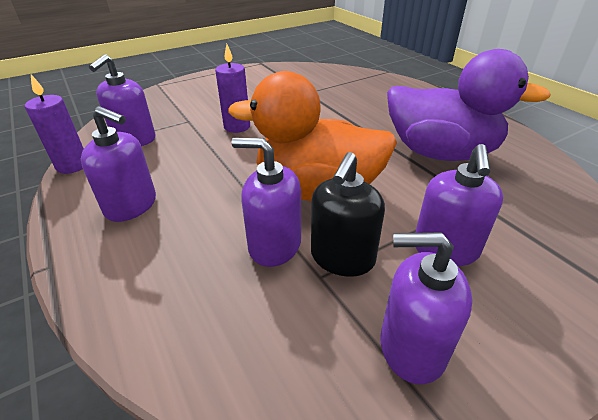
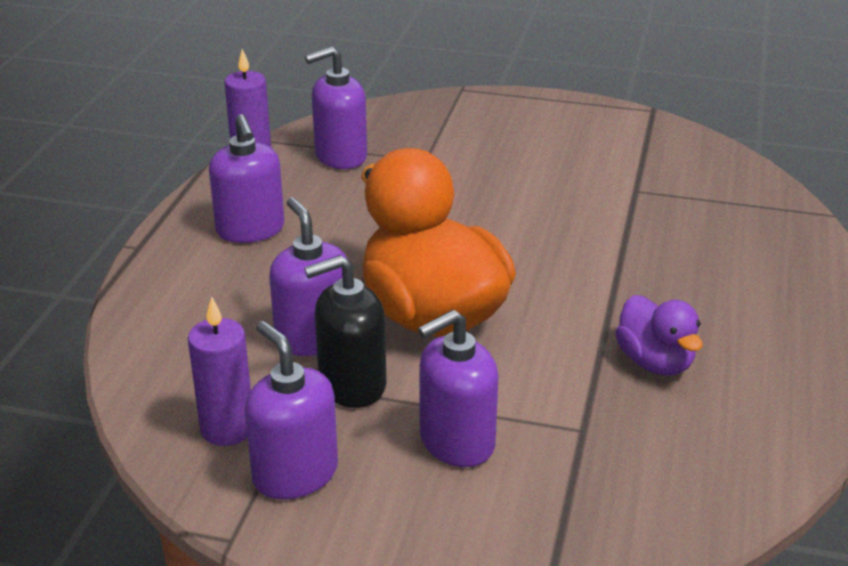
camera: 45 degrees right, 5 degrees down
purple candle [215,44,250,133] -> purple candle moved to [188,296,251,446]
purple duck [387,49,551,161] -> purple duck [615,295,703,376], size x0.50

